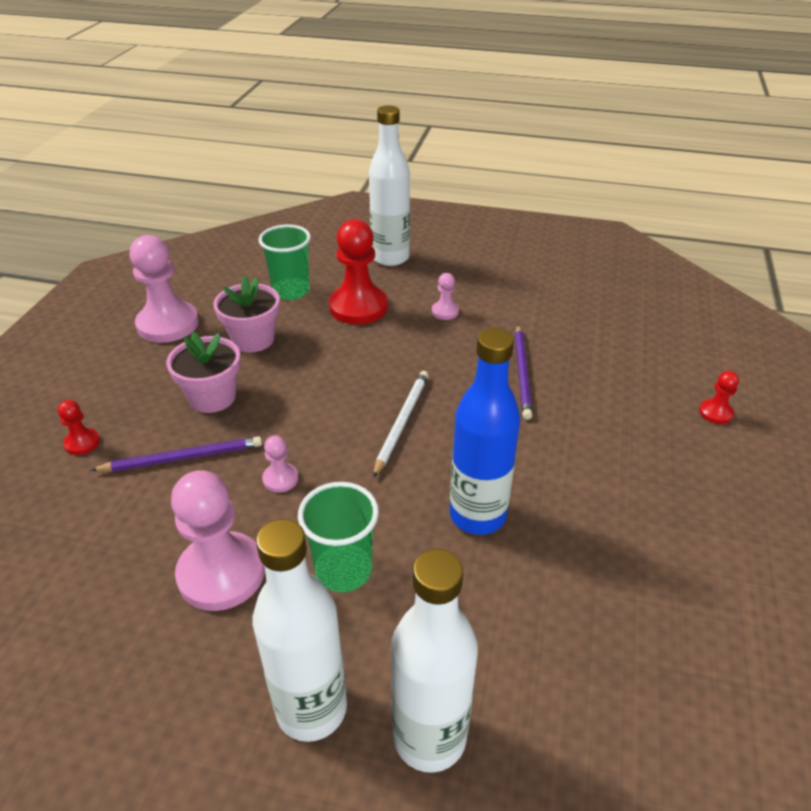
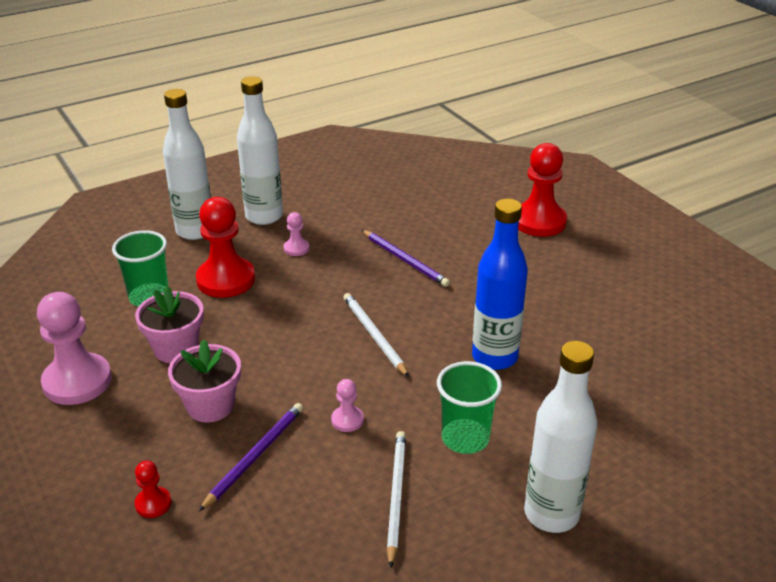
camera: 45 degrees left, 5 degrees down
pink pawn [171,470,265,611] -> white pencil [387,431,406,568]
white bottle [391,549,478,773] -> white bottle moved to [237,76,283,225]
red pawn [699,371,739,424] -> red pawn [518,143,567,237], size x2.16

